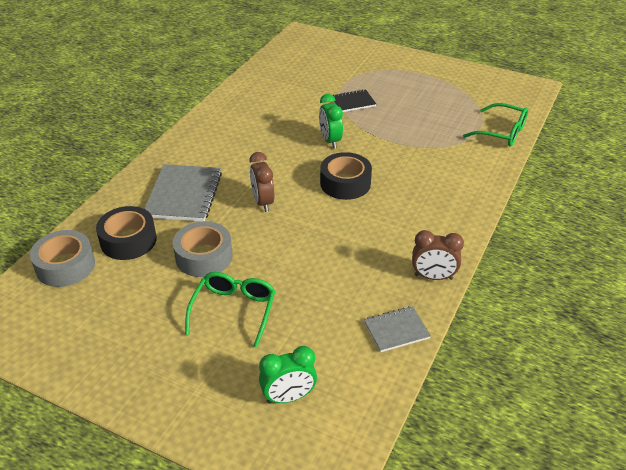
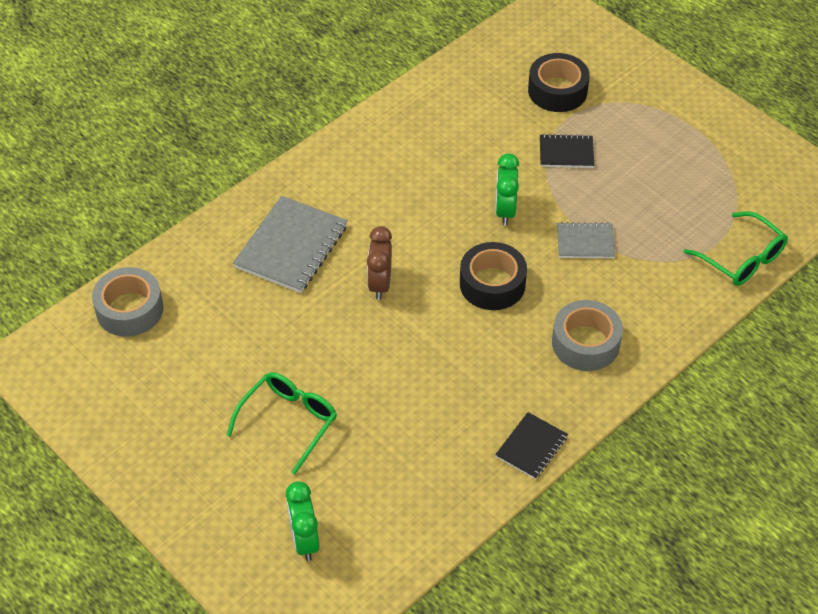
camera: 20 degrees right, 10 degrees up
black tape [96,206,157,260] -> black tape moved to [528,53,590,112]
grey tape [173,221,232,277] -> grey tape moved to [552,300,623,371]
green clock [259,346,317,404] -> green clock turned 75 degrees clockwise [286,481,319,561]
grey notebook [364,306,431,352] -> grey notebook moved to [557,222,615,258]
brown clock [412,230,464,280] -> black notebook [495,412,568,479]

